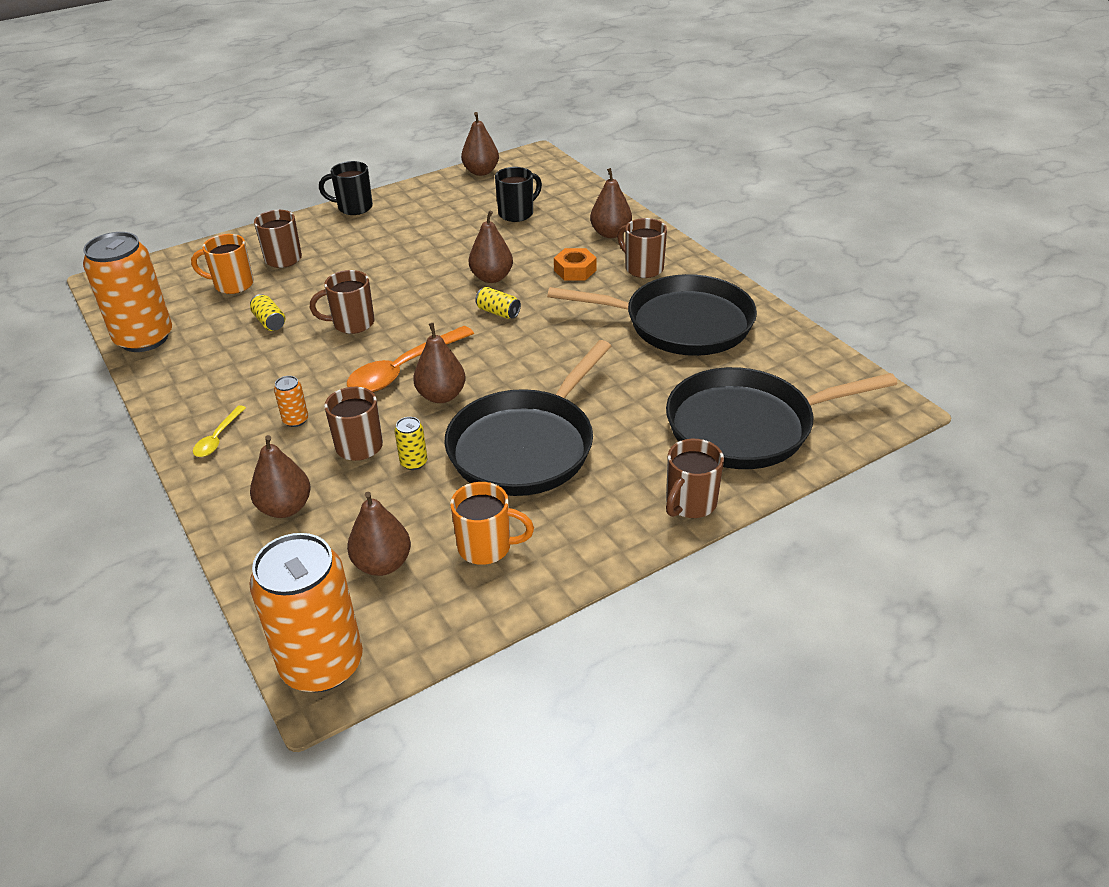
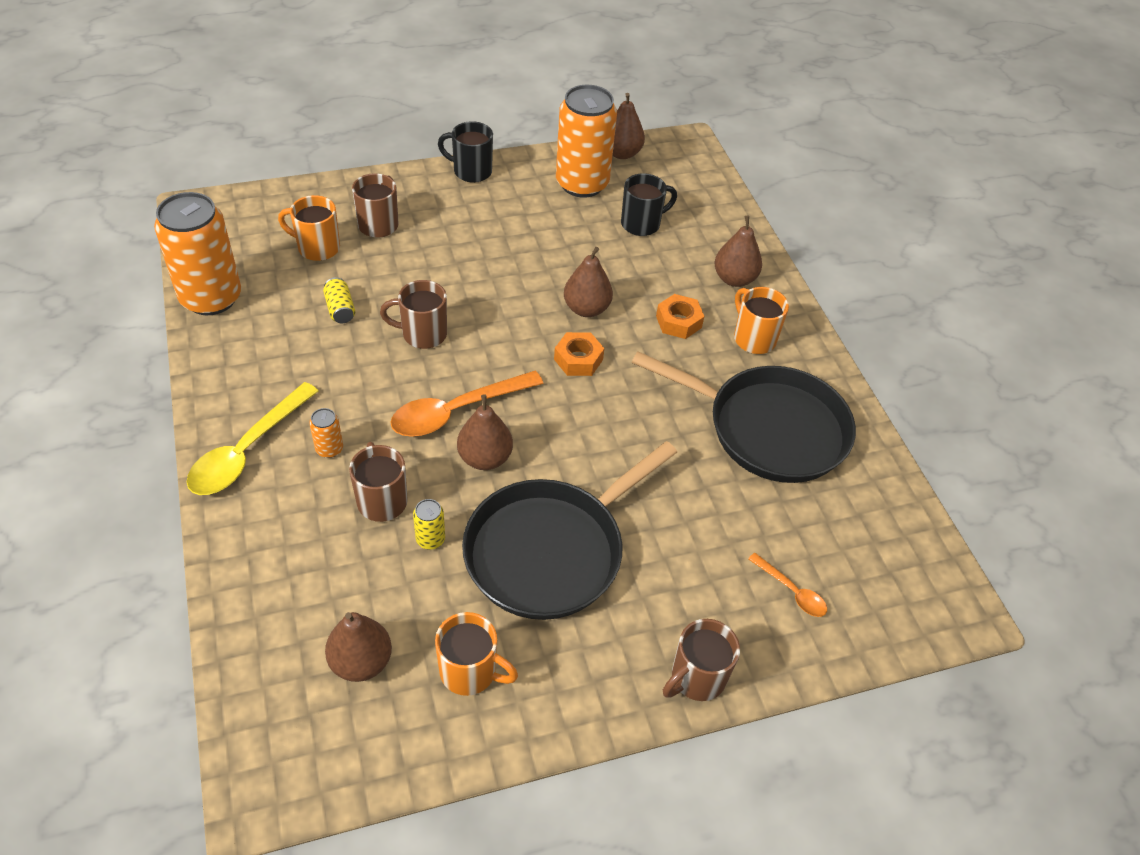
camera: 10 degrees right, 10 degrees up
yellow spoon [193,405,246,457] -> yellow spoon [187,382,318,495], size x1.94
orange can [249,533,363,692] -> orange can moved to [556,85,617,198]
brown pear [250,435,311,518] -> none
yellow can [475,287,521,319] -> orange nut [554,332,604,376]
brown mug [617,218,667,278] -> orange mug [734,287,789,354]
black pan [666,367,898,469] -> orange spoon [748,553,827,617]

